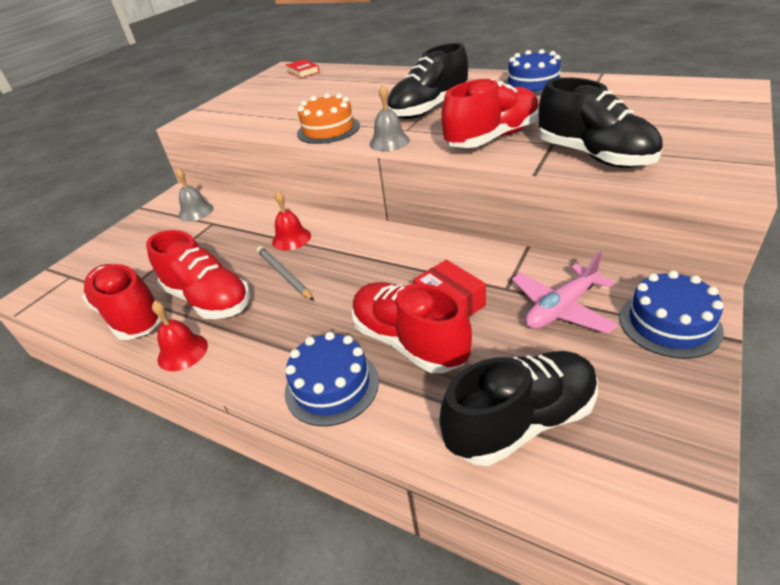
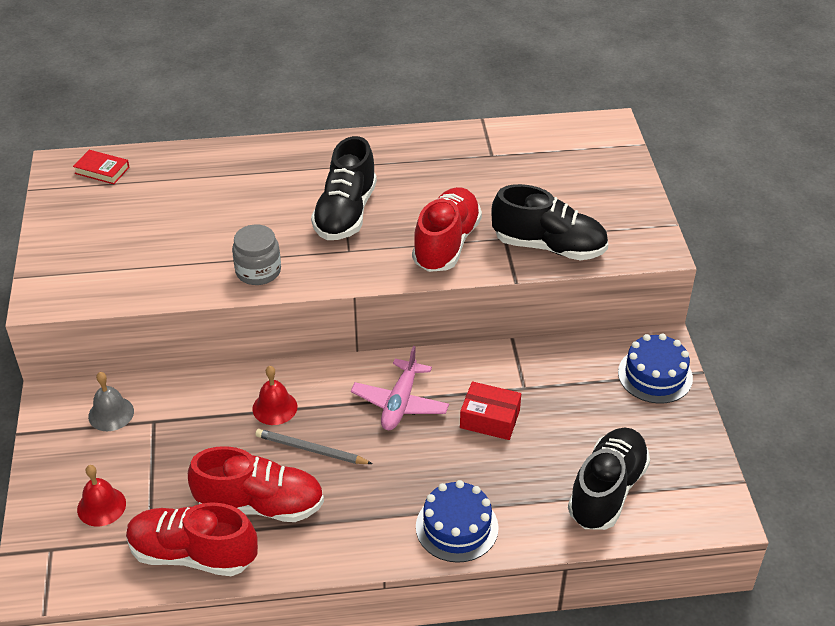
camera: 40 degrees left, 5 degrees up
red bell [152,301,208,371] -> red bell moved to [77,465,126,527]
orange cake [297,93,360,144] -> grey jar [232,225,281,285]
red shoe [352,282,472,373] -> none
grey bell [369,85,410,151] -> none
blue cake [504,49,561,95] -> none
pink plane [512,252,618,334] -> pink plane moved to [351,346,449,430]

